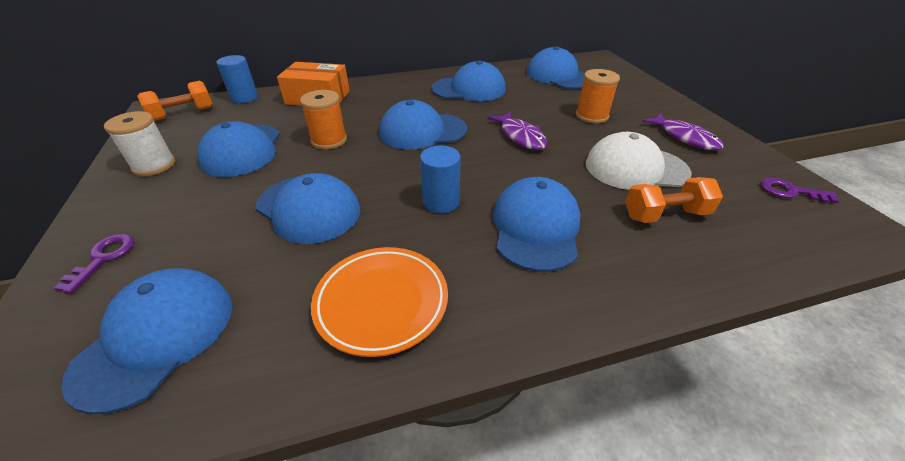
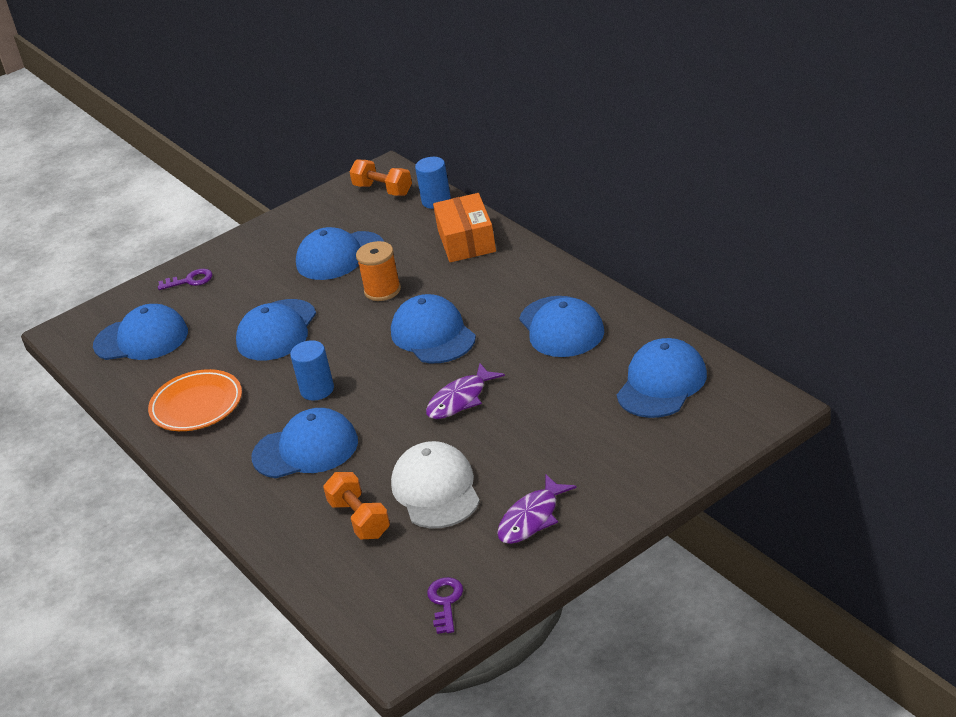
camera: 75 degrees right, 5 degrees down
white spool [104,111,175,176] -> none
orange spool [576,69,620,123] -> none

